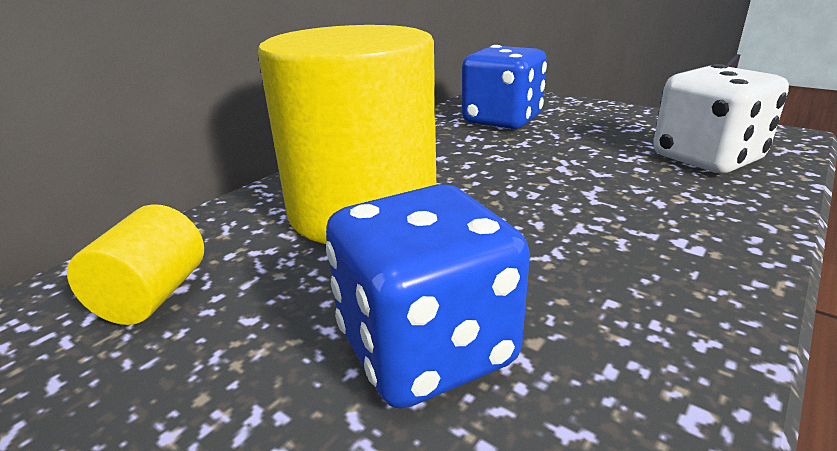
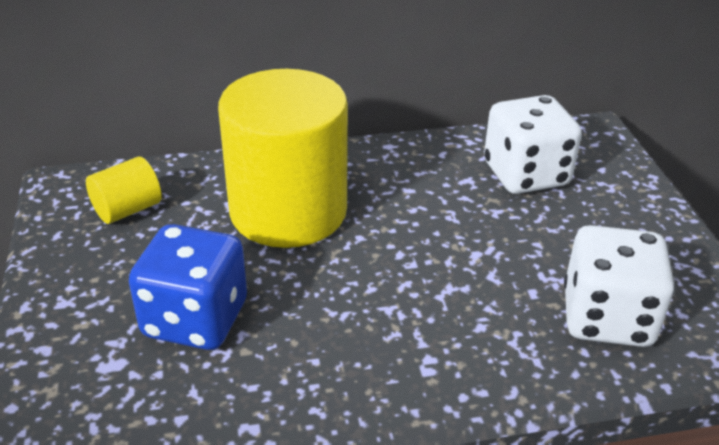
camera: 40 degrees right, 10 degrees up
blue dice [462,45,547,129] -> white dice [484,95,582,194]

